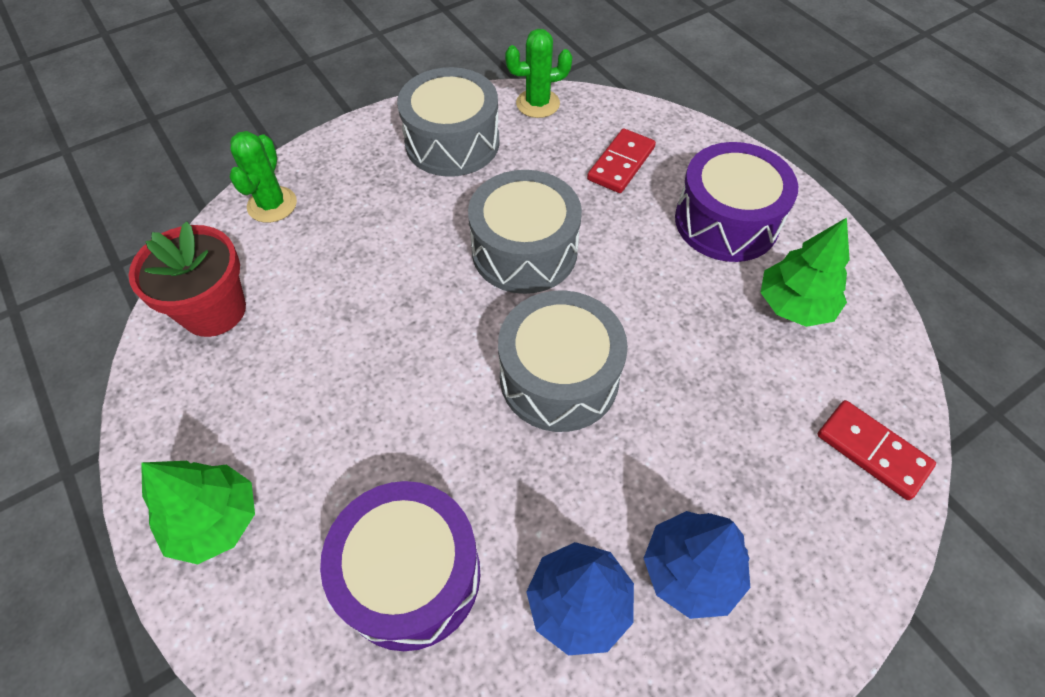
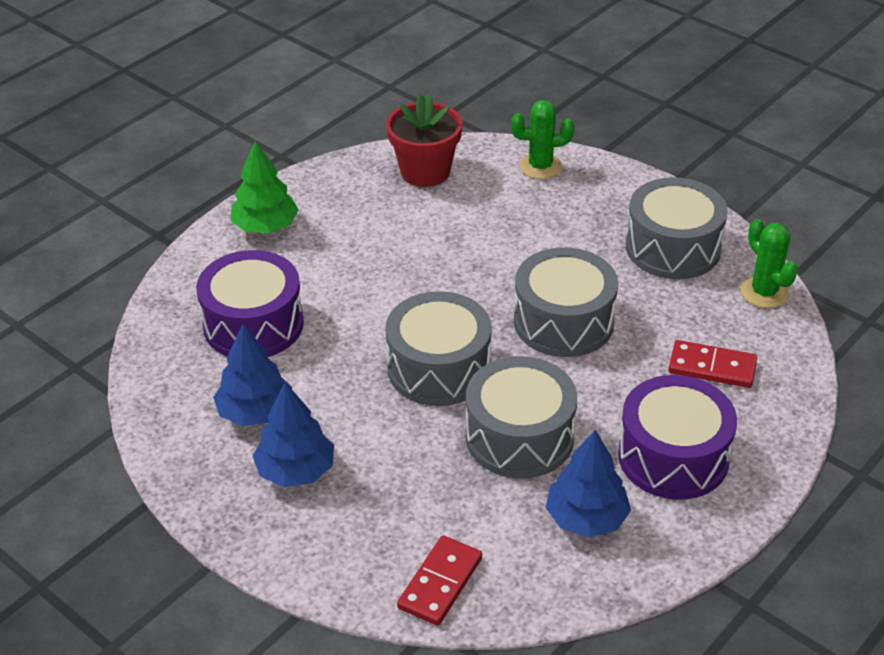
camera: 75 degrees right, 15 degrees down
green tree [760,218,850,327] -> blue tree [545,430,631,537]
none -> grey drum [466,356,577,479]

